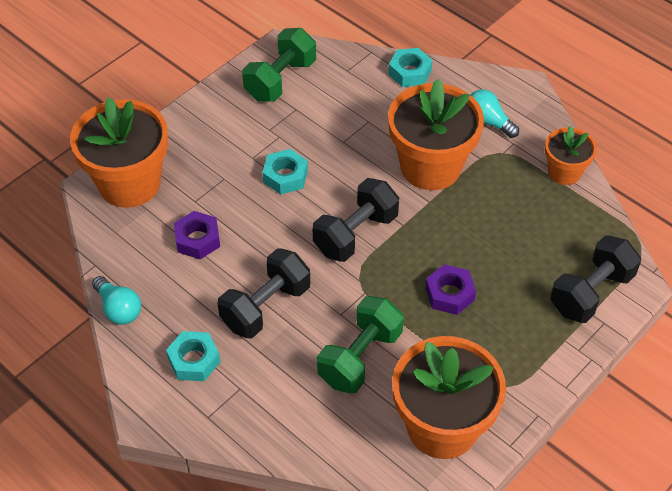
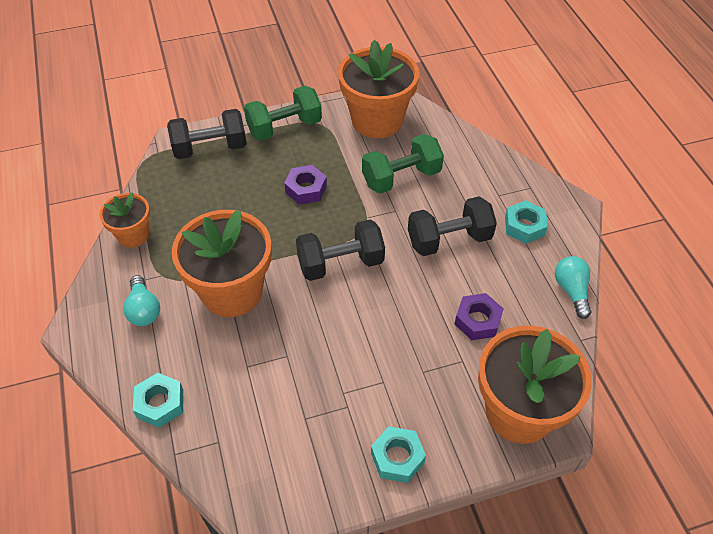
camera: 150 degrees left, 0 degrees up
green dumbbell [242,28,316,102] -> green dumbbell moved to [244,86,322,141]
turquoise nut [262,149,308,195] -> turquoise nut moved to [371,426,426,483]

